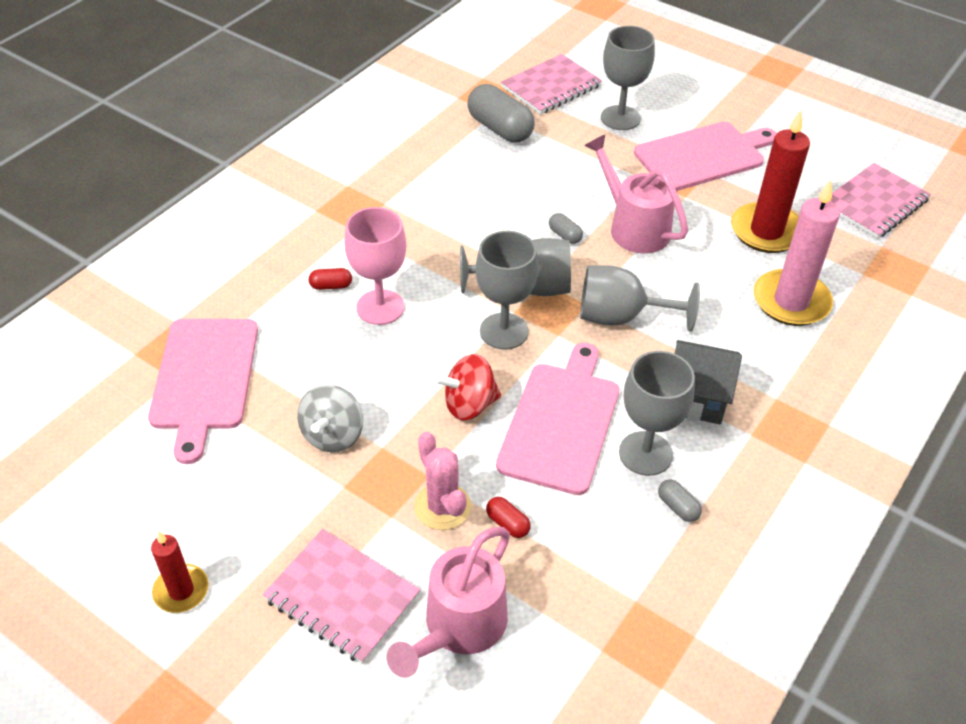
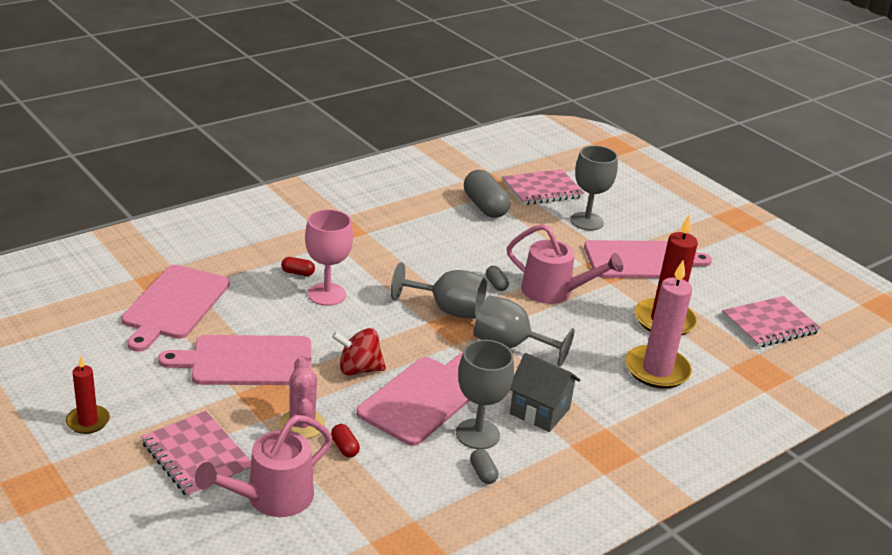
camera: 15 degrees right, 15 degrees down
grey spinning top [297,384,363,452] -> pink cutting board [158,335,311,385]
grey goblet [476,231,538,350] -> none
pink watering can [584,135,688,254] -> pink watering can turned 135 degrees clockwise [507,224,623,304]

